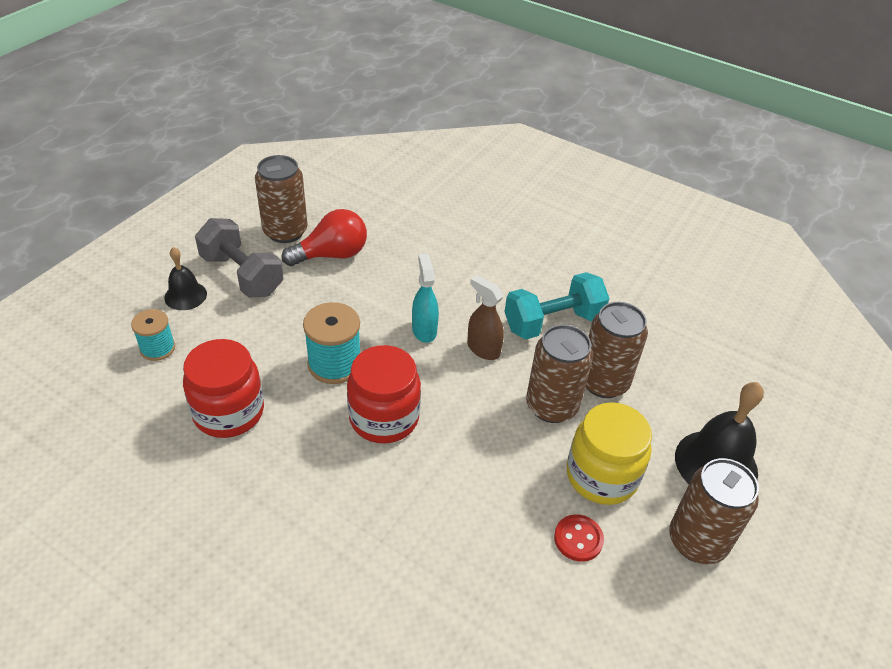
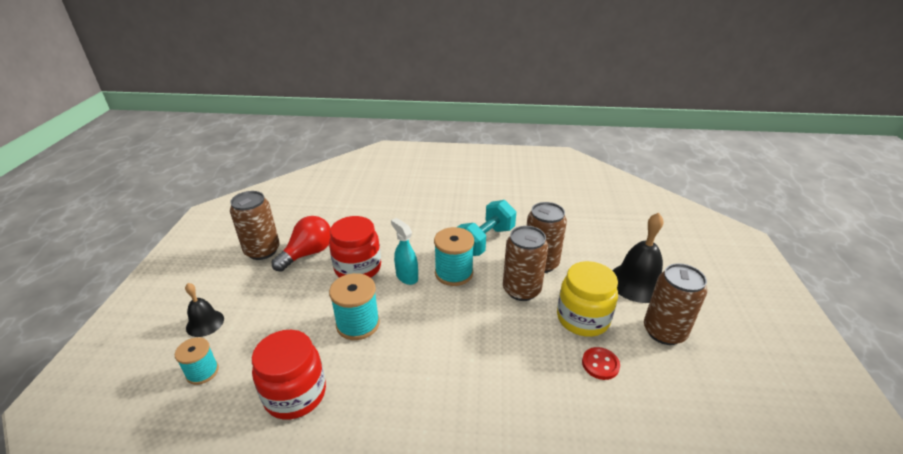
camera: 25 degrees left, 10 degrees down
grey dumbbell [195,218,283,298] -> none
red jar [347,345,421,444] -> red jar moved to [329,216,381,278]
brown spray bottle [467,275,504,360] -> turquoise spool [434,227,474,286]

